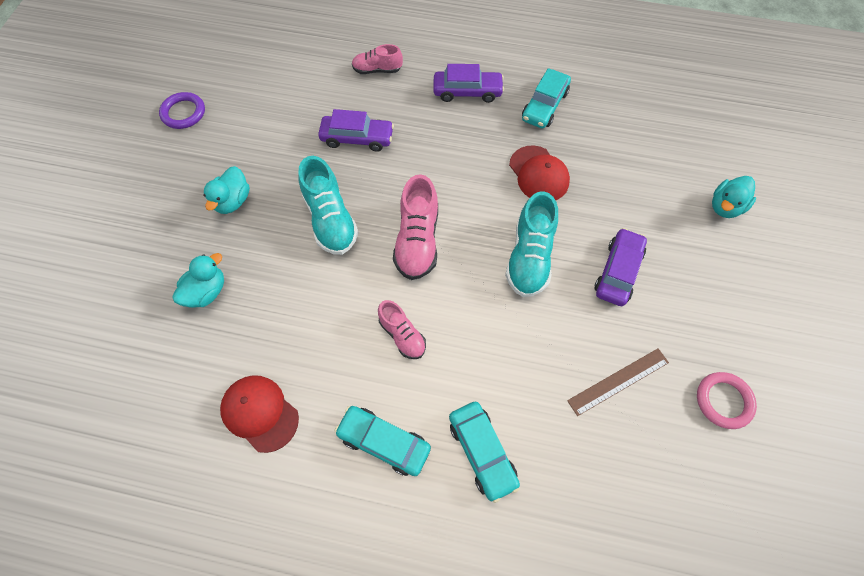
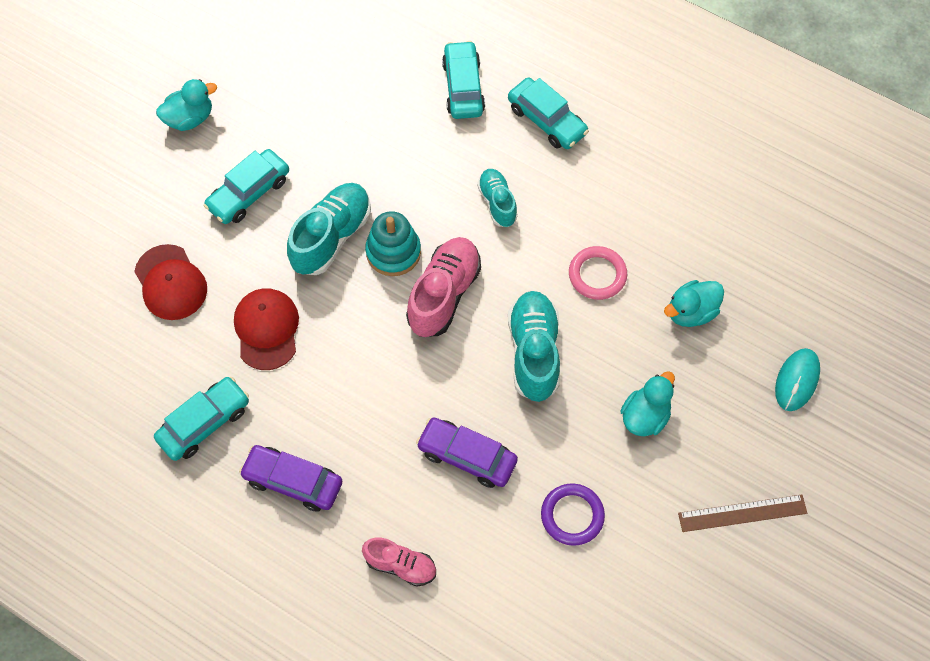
camera: 160 degrees left, 0 degrees up
purple ring [159,92,205,129] -> purple ring moved to [541,483,605,546]
red cap [220,375,299,453] -> red cap moved to [134,244,207,320]
pink shoe [378,300,426,359] -> turquoise shoe [477,169,518,227]
brown ruler [567,348,669,416] -> brown ruler moved to [678,495,807,532]
purple car [594,228,647,306] -> turquoise car [204,149,289,224]
pink ring [697,372,757,429] -> pink ring moved to [569,246,627,300]
turquoise duck [712,176,756,218] -> turquoise duck moved to [156,79,217,131]
none -> turquoise stacking toy [365,211,421,276]
none -> turquoise mouse [775,348,820,411]

